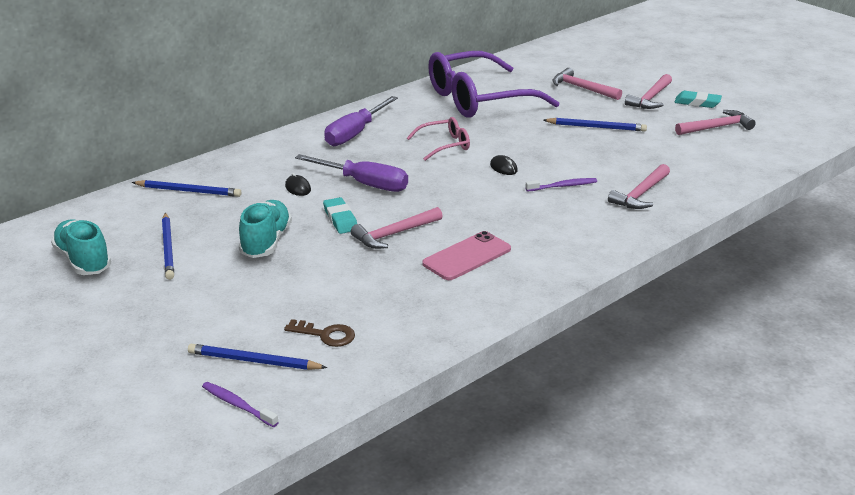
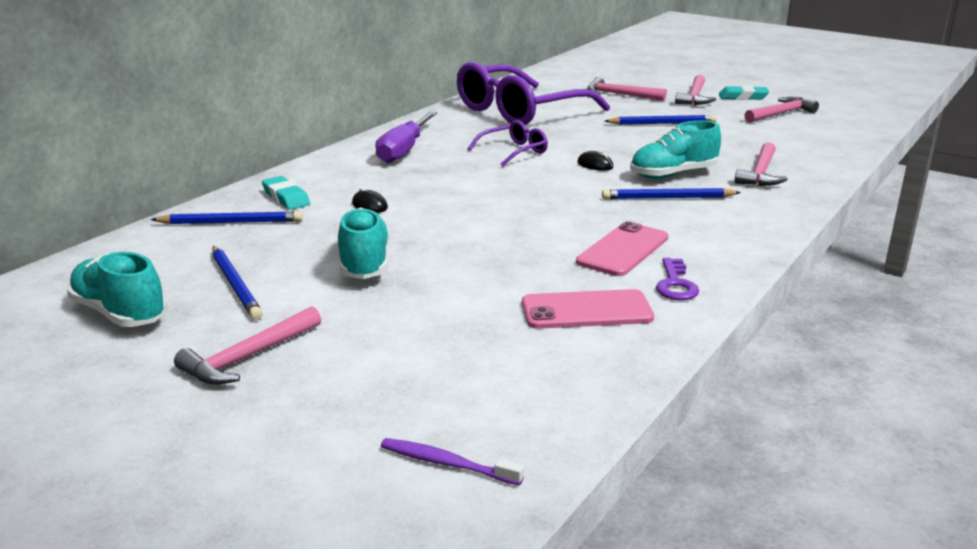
camera: 15 degrees left, 5 degrees down
blue pencil [188,344,328,370] -> blue pencil moved to [602,188,741,199]
brown key [284,319,355,347] -> none
purple screwdriver [295,154,408,192] -> none
turquoise eraser [323,197,357,234] -> turquoise eraser moved to [262,176,310,210]
pink hammer [350,207,443,249] -> pink hammer moved to [174,306,321,385]
pink glasses [407,117,470,161] -> purple glasses [467,120,548,167]
purple toothbrush [525,178,597,192] -> turquoise shoe [630,120,721,179]
none -> pink phone [522,289,654,329]
none -> purple key [656,258,699,300]

